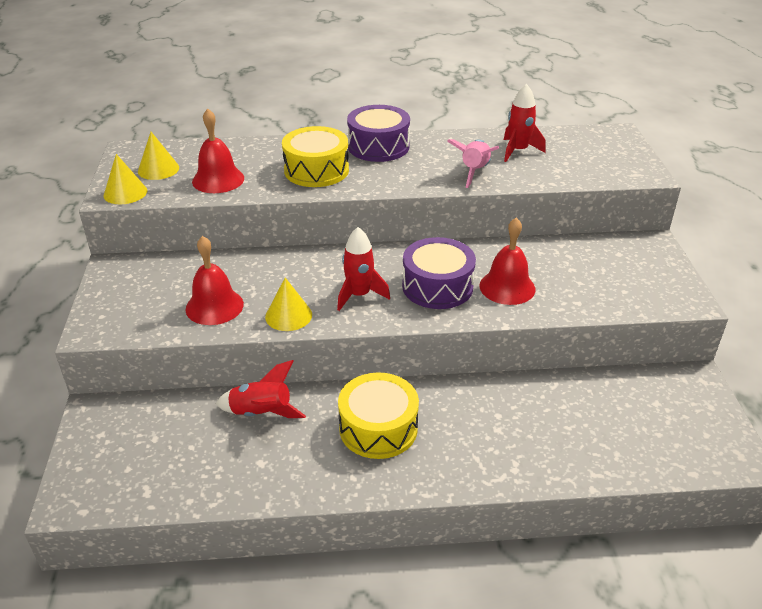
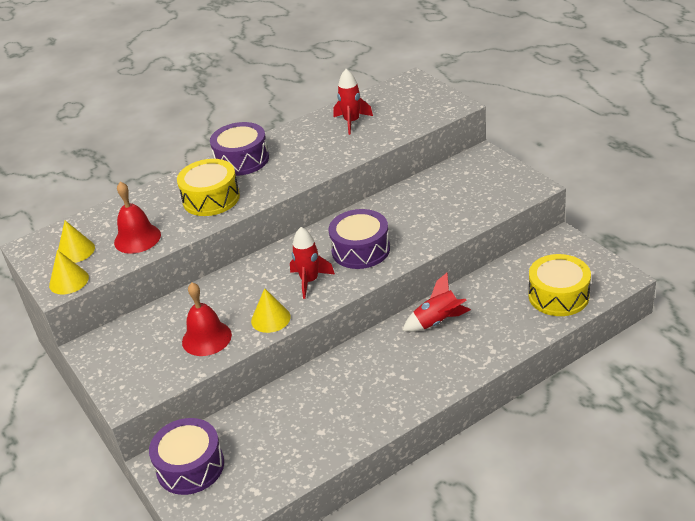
camera: 25 degrees left, 0 degrees up
red rocket [216,360,306,418] -> red rocket moved to [403,272,471,332]
yellow drum [338,372,419,459] -> yellow drum moved to [528,254,591,316]
pink rocket [447,139,499,188] -> none
red bell [479,218,535,305] -> none
none -> purple drum [149,418,224,495]

